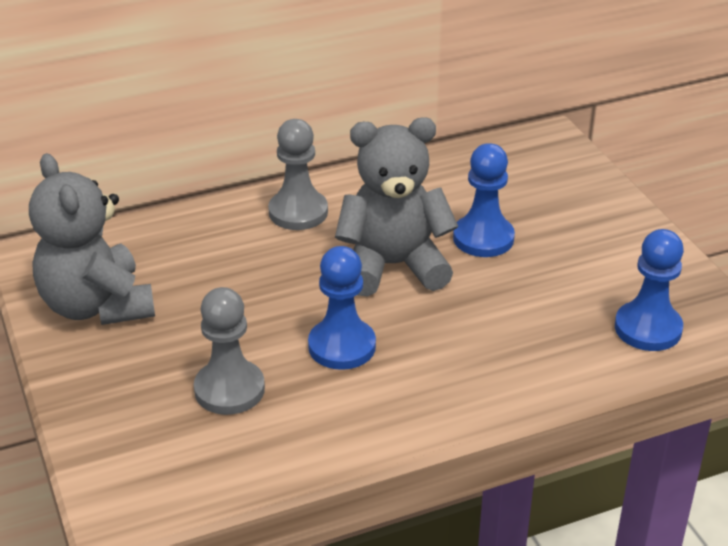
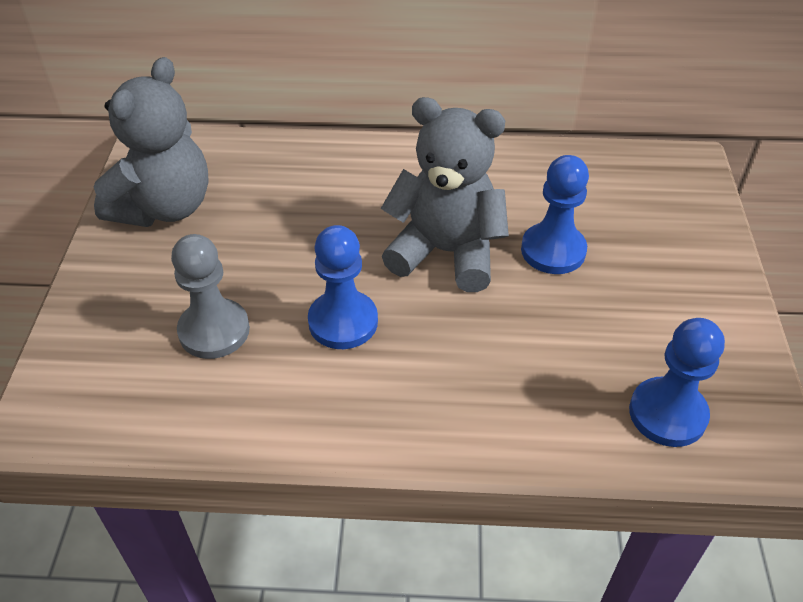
camera: 25 degrees right, 10 degrees up
grey teddy bear [29,153,155,325] -> grey teddy bear turned 150 degrees counterclockwise [94,57,209,227]
grey pawn [268,119,328,230] -> none

